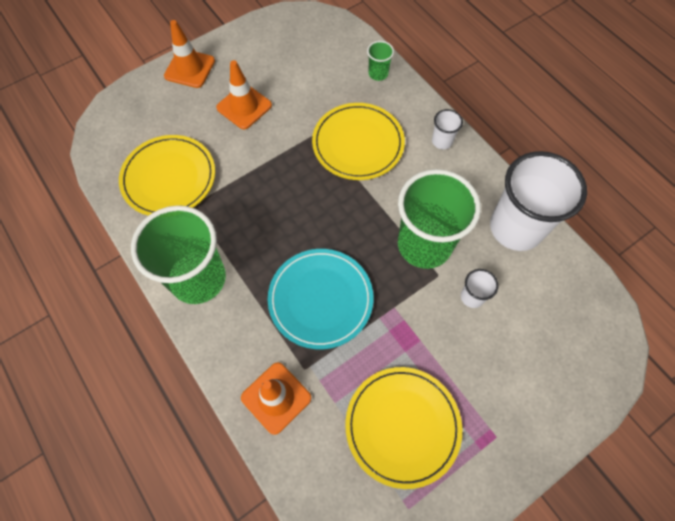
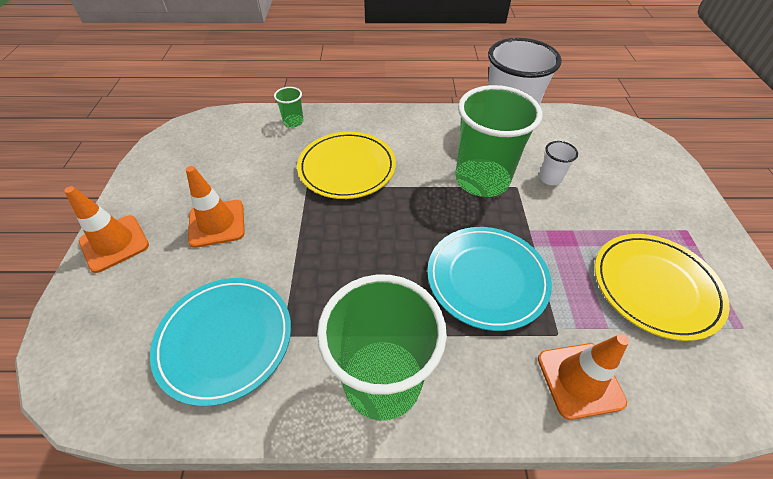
camera: 55 degrees left, 15 degrees down
yellow plate [119,135,215,216] -> turquoise plate [150,278,291,406]
white cup [432,109,463,149] -> none

